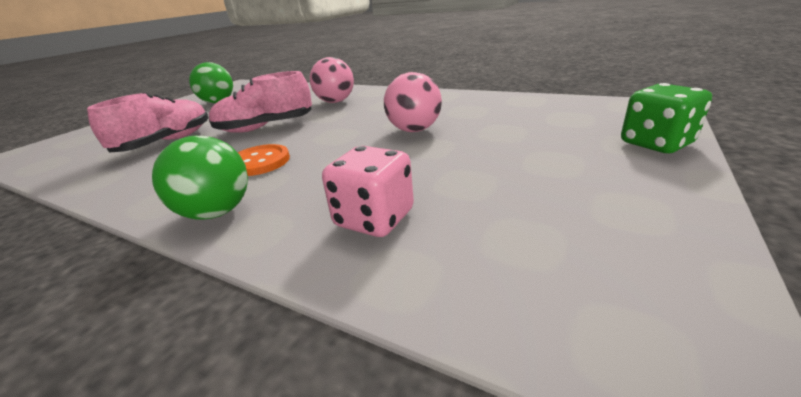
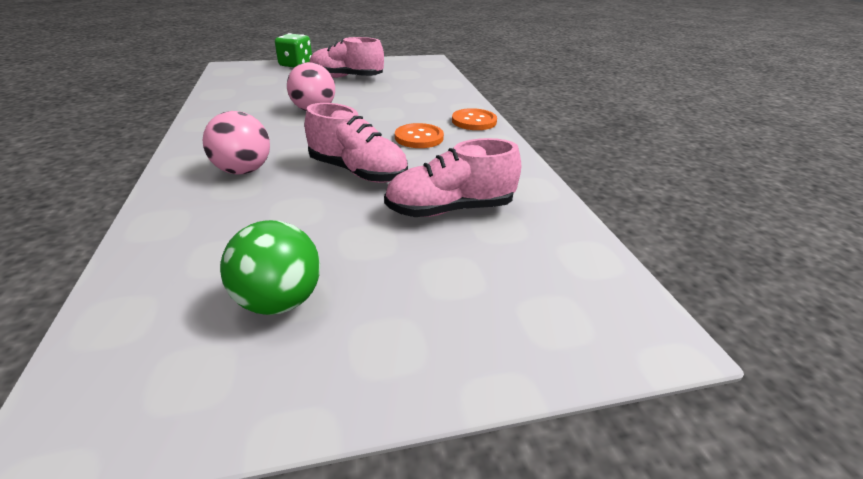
camera: 135 degrees left, 5 degrees up
green ball [152,136,248,220] -> orange button [452,108,497,130]
pink dice [322,146,414,237] -> none
none -> pink shoe [310,37,384,78]

